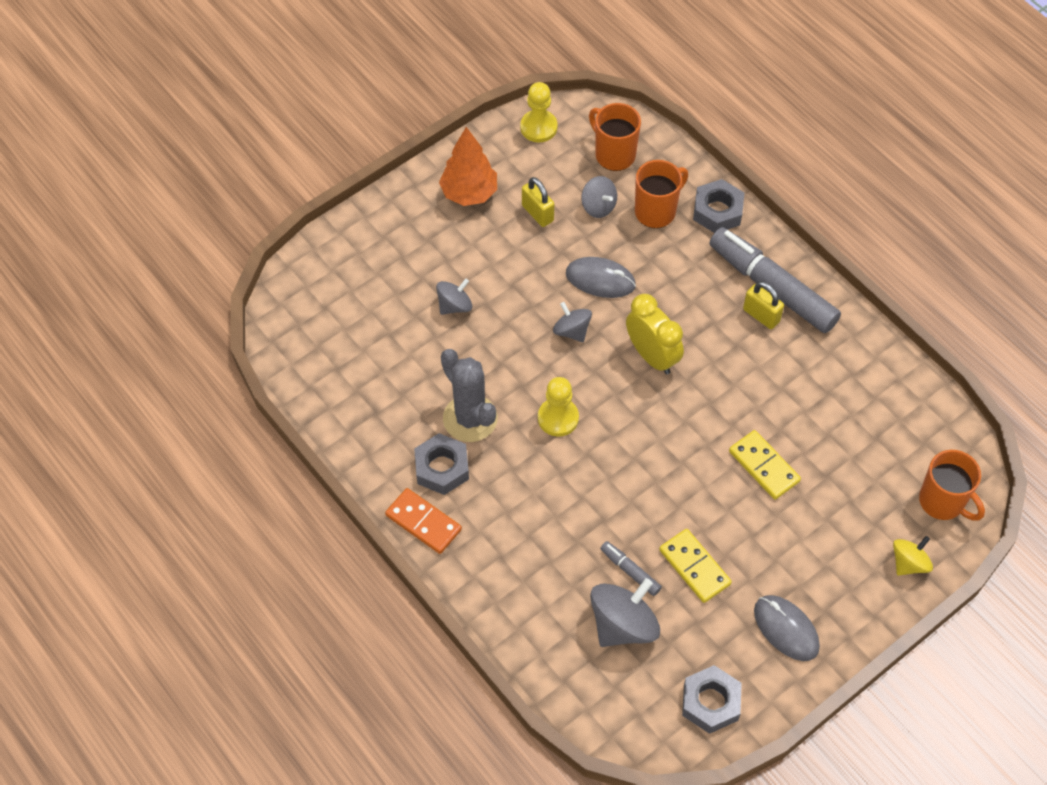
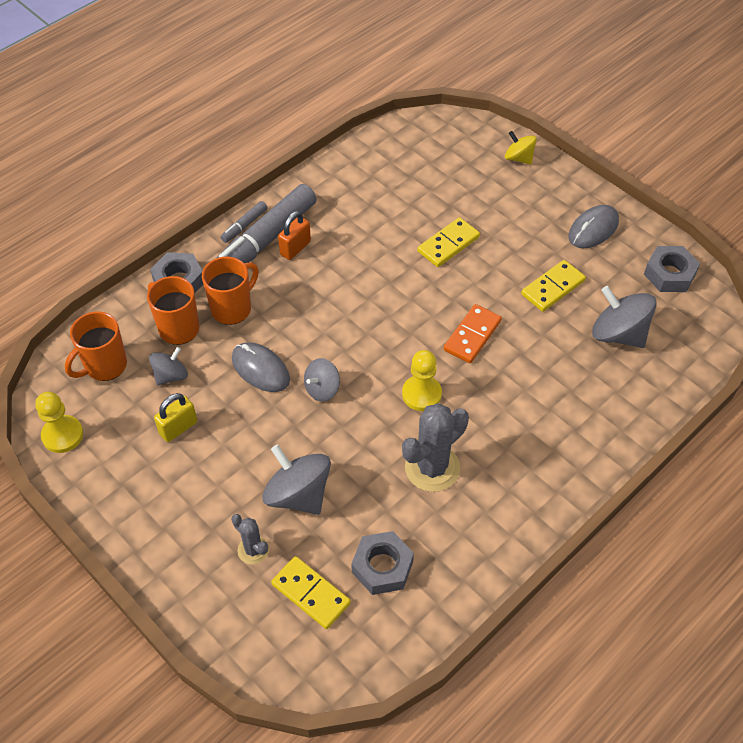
camera: 95 degrees left, 5 degrees down
orange domino [385,488,462,554] -> orange domino moved to [444,304,502,363]
grey nut [414,433,469,495] -> grey nut moved to [351,531,414,595]
grey spinning top [436,278,472,315] -> grey spinning top [262,444,331,515], size x1.70
orange tree [439,127,497,206] -> none
grey mouse [566,257,636,298] -> grey mouse turned 60 degrees counterclockwise [232,342,290,392]
grey marker [600,541,662,596] -> grey marker moved to [220,201,268,243]
yellow clock [626,294,684,374] -> none
yellow padlock [743,281,784,329] -> orange padlock [278,211,311,260]
orange mug [919,450,985,521] -> orange mug moved to [202,257,259,325]
none -> grey cactus [231,514,269,564]
none -> yellow domino [271,556,351,629]

